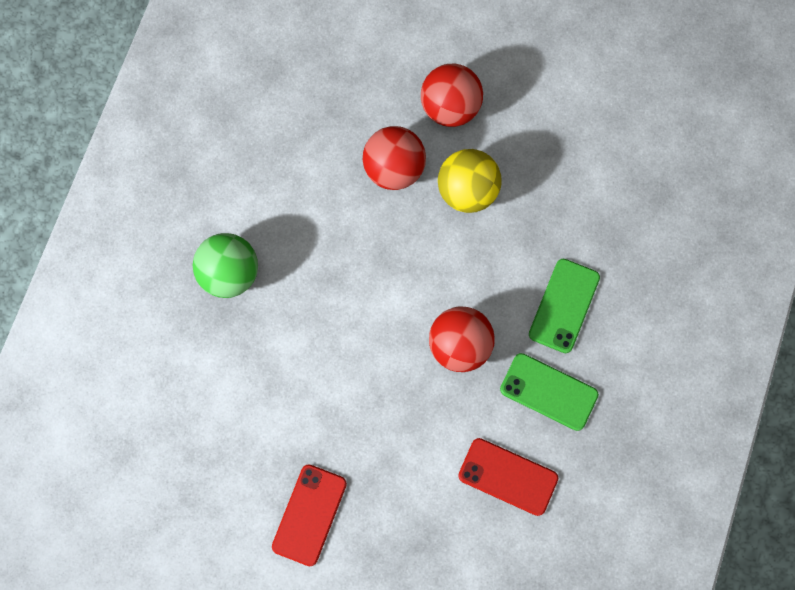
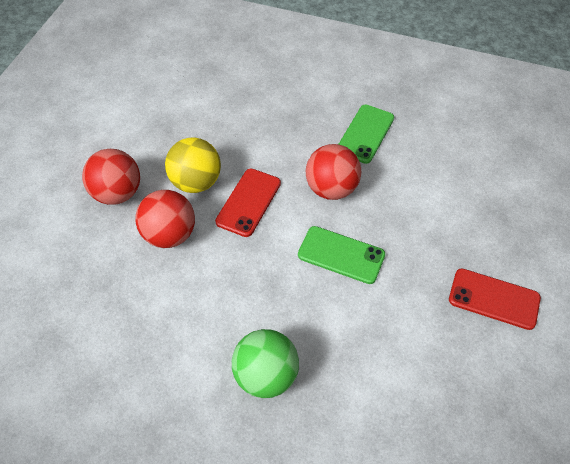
camera: 90 degrees left, 20 degrees down
red phone [458,438,558,516] -> red phone moved to [215,169,281,237]
green phone [529,259,600,353] -> green phone moved to [298,226,385,284]

